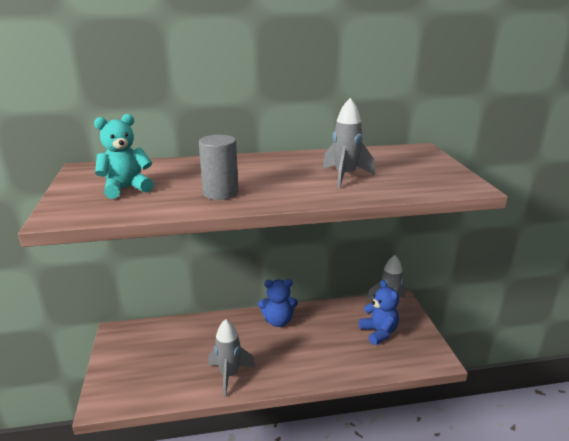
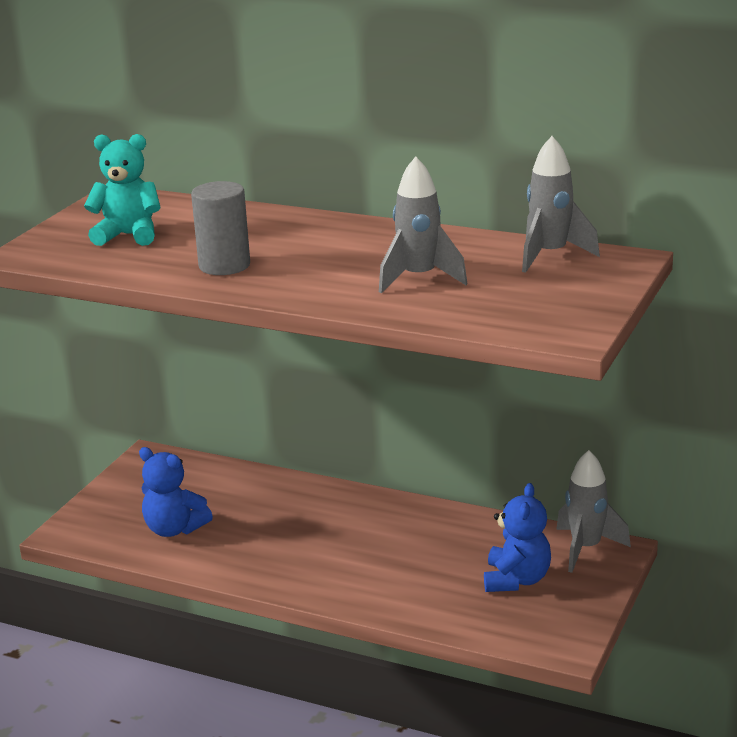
camera: 35 degrees right, 0 degrees up
grey rocket [208,319,256,397] -> grey rocket moved to [522,136,600,273]
blue teddy bear [258,279,298,327] -> blue teddy bear moved to [139,447,213,537]

